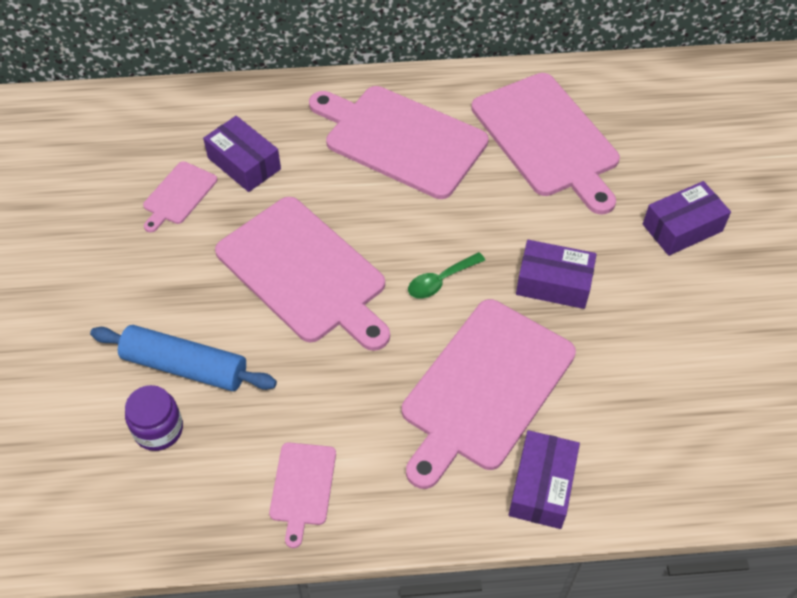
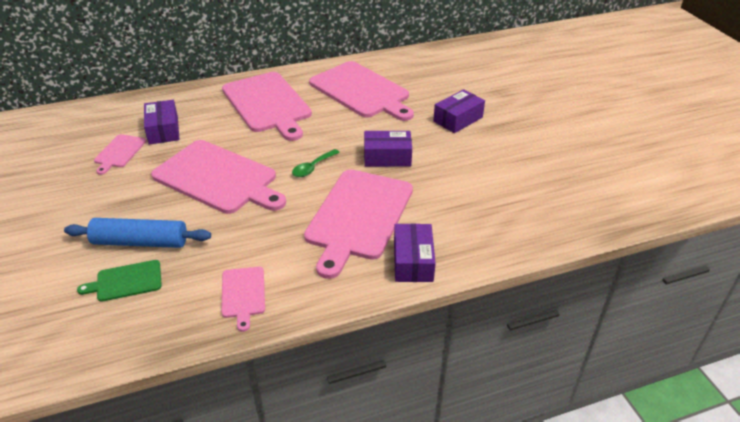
camera: 15 degrees left, 15 degrees down
purple jar [125,385,183,451] -> green cutting board [77,260,162,302]
purple box [203,116,281,192] -> purple box turned 45 degrees clockwise [144,100,180,145]
pink cutting board [309,86,489,199] -> pink cutting board turned 135 degrees counterclockwise [222,72,312,141]

